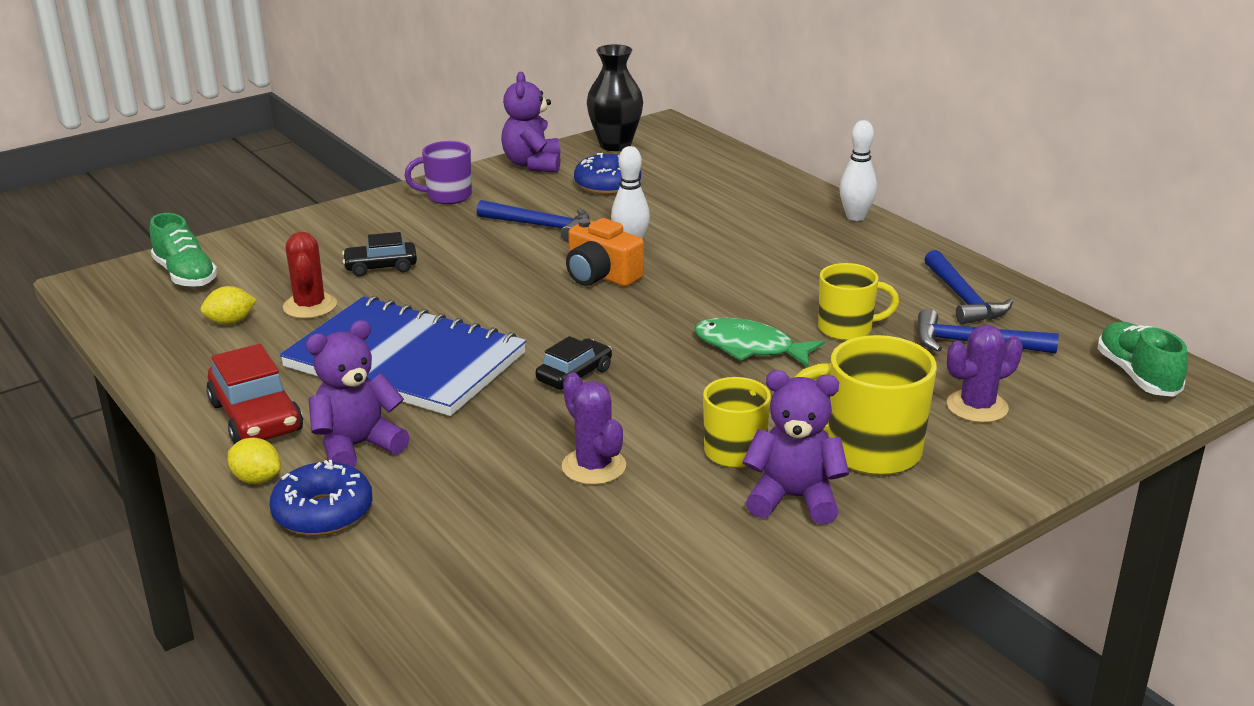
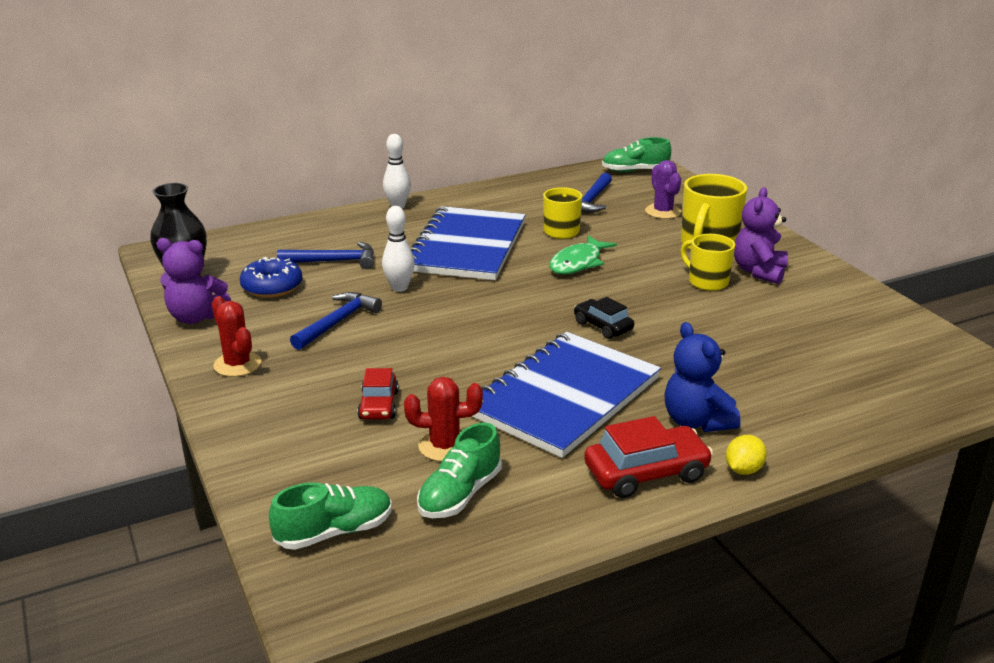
camera: 80 degrees left, 0 degrees up
yellow lemon [200,286,257,325] -> green shoe [417,423,502,518]
blue donut [269,460,372,536] -> none
purple teddy bear [306,320,410,468] -> blue teddy bear [664,322,741,432]
black car [342,232,417,277] -> red car [357,368,399,419]
purple mug [404,141,472,204] -> red cactus [212,296,261,377]
purple cactus [562,373,626,485] -> none
orange camera [566,218,644,287] -> none
blue hammer [924,250,1013,325] -> blue hammer moved to [277,242,374,269]
none -> blue notebook [410,206,525,280]

